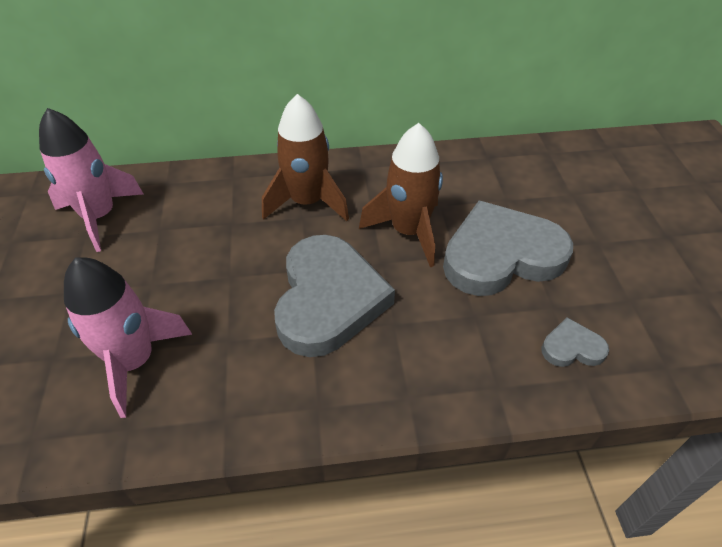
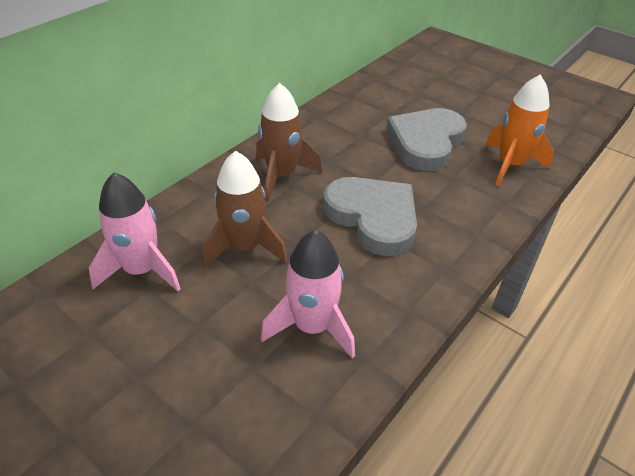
camera: 45 degrees left, 5 degrees down
brown rocket [359,123,443,267] -> brown rocket moved to [202,151,288,269]
grey heart [541,318,609,367] -> orange rocket [485,75,554,186]

